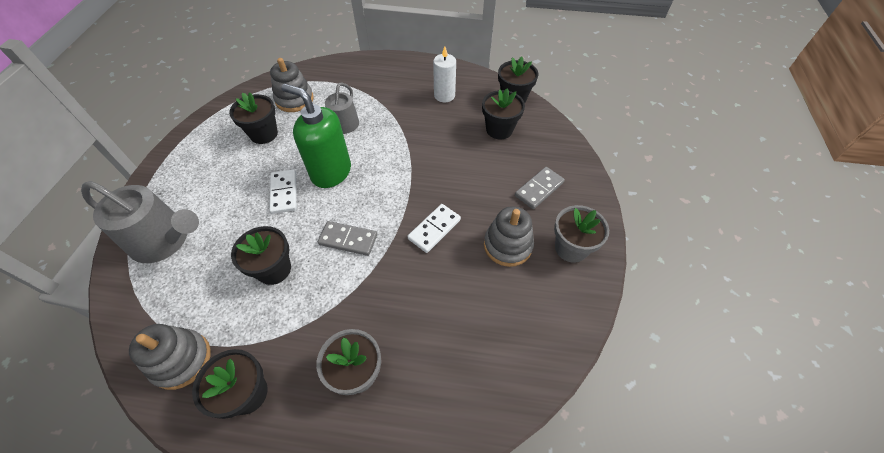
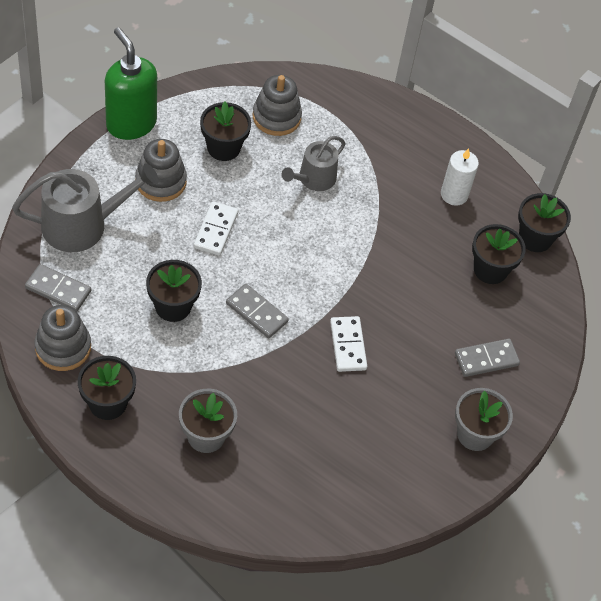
camera: 20 degrees right, 0 degrees up
grey watering can [81,181,199,263] -> grey watering can turned 60 degrees counterclockwise [12,163,159,252]
green soap dispenser [281,84,351,188] -> green soap dispenser moved to [105,27,157,140]
white domino [407,204,461,253] -> white domino turned 75 degrees counterclockwise [330,316,367,372]
grey stacking toy [484,206,534,267] -> grey stacking toy moved to [135,139,187,202]
none -> grey domino [25,264,91,311]

